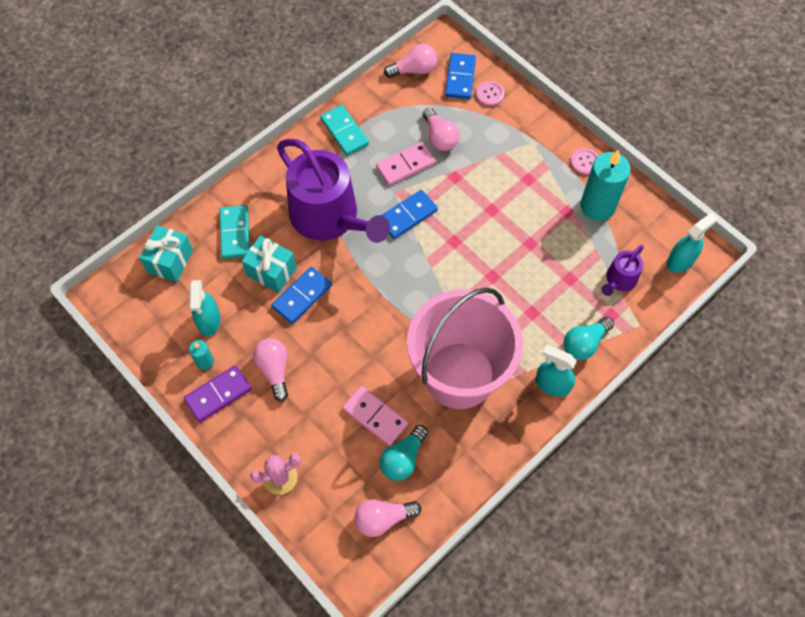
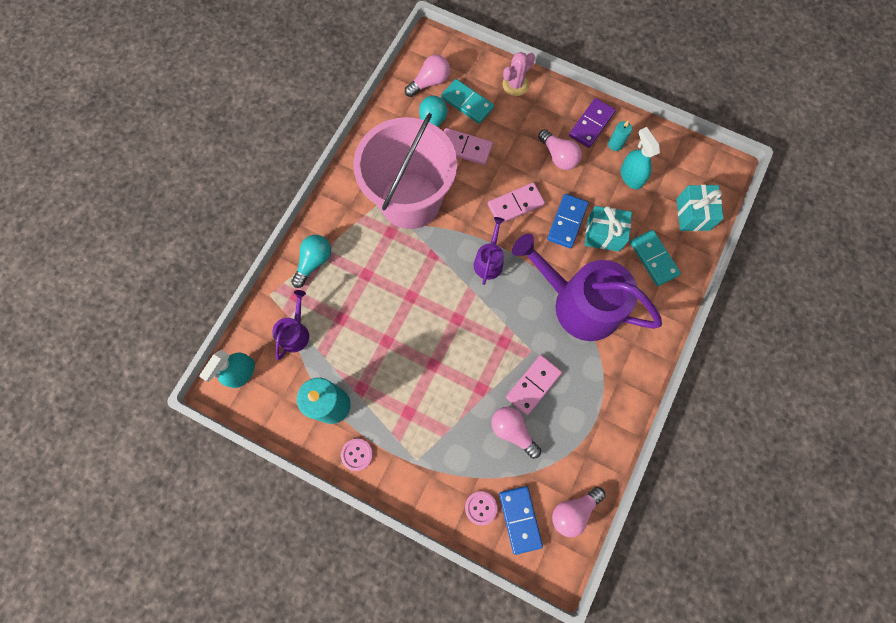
camera: 160 degrees right, 10 degrees up
turquoise domino [320,105,369,156] -> turquoise domino moved to [441,79,494,124]
blue domino [382,190,438,239] -> none
turquoise spray bottle [536,345,577,397] -> none
none -> purple watering can [474,217,504,285]
none -> pink domino [488,182,545,224]

